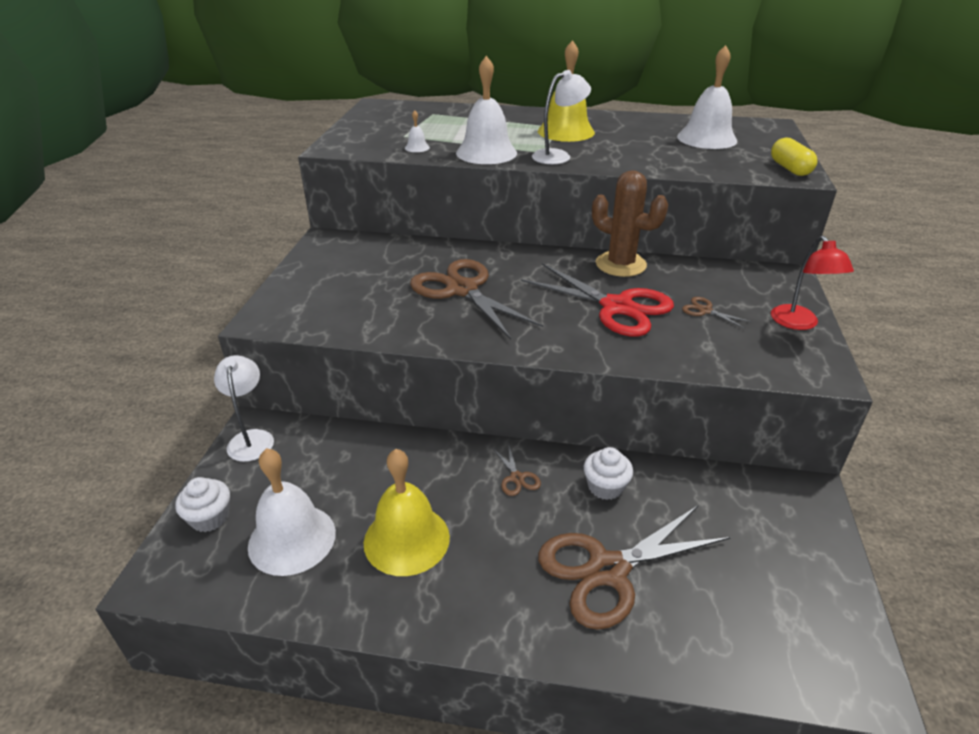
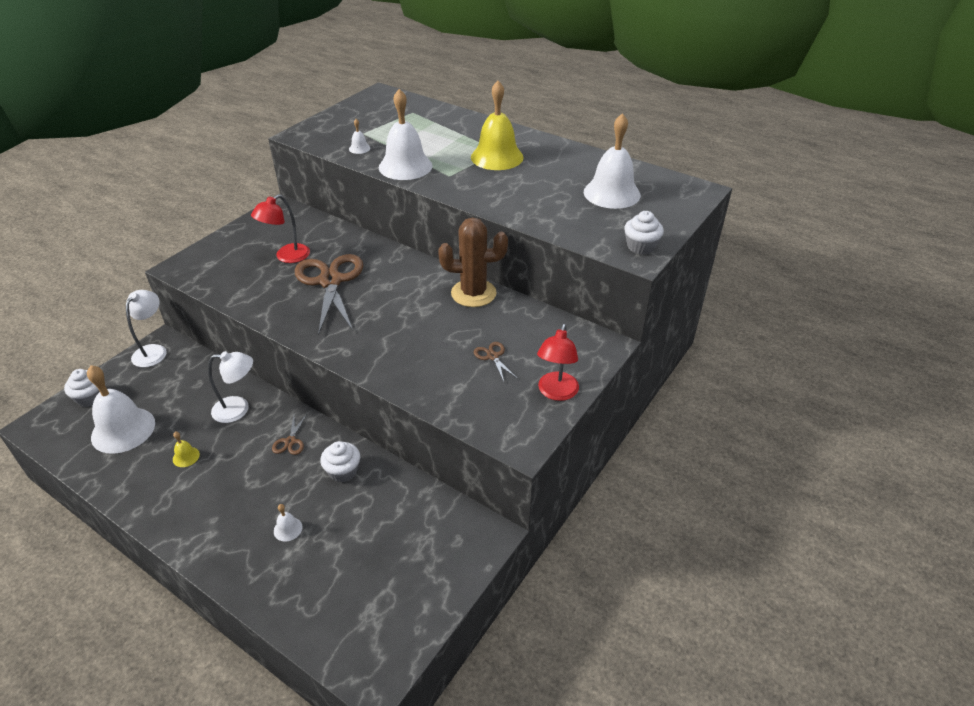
camera: 25 degrees right, 5 degrees up
yellow bell [364,449,450,576] -> yellow bell [173,432,200,467], size x0.41
red scissors [521,263,674,336] -> none
white lamp [532,70,591,164] -> white lamp moved to [208,351,253,423]
brown scissors [538,506,731,630] -> white bell [274,504,303,542]
brown cactus [592,170,668,277] -> brown cactus turned 60 degrees counterclockwise [438,217,508,307]
yellow capsule [771,137,818,176] -> white cupcake [624,211,664,255]
none -> red lamp [251,195,310,263]

